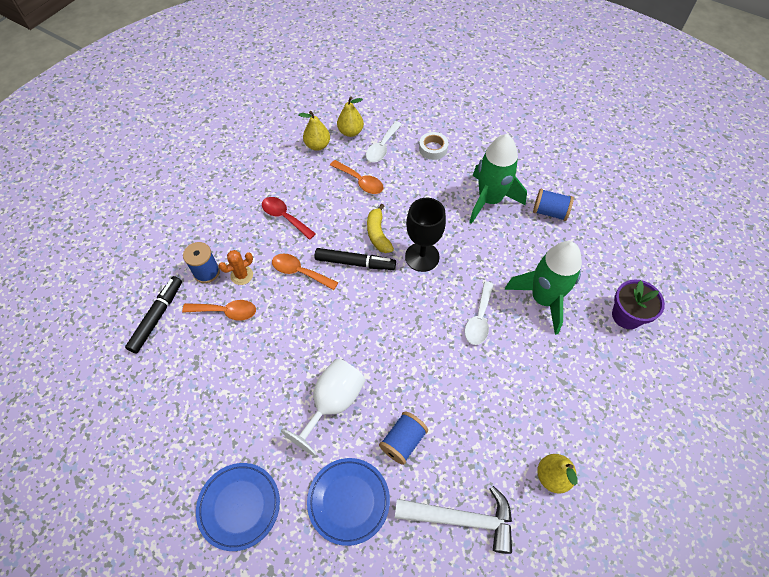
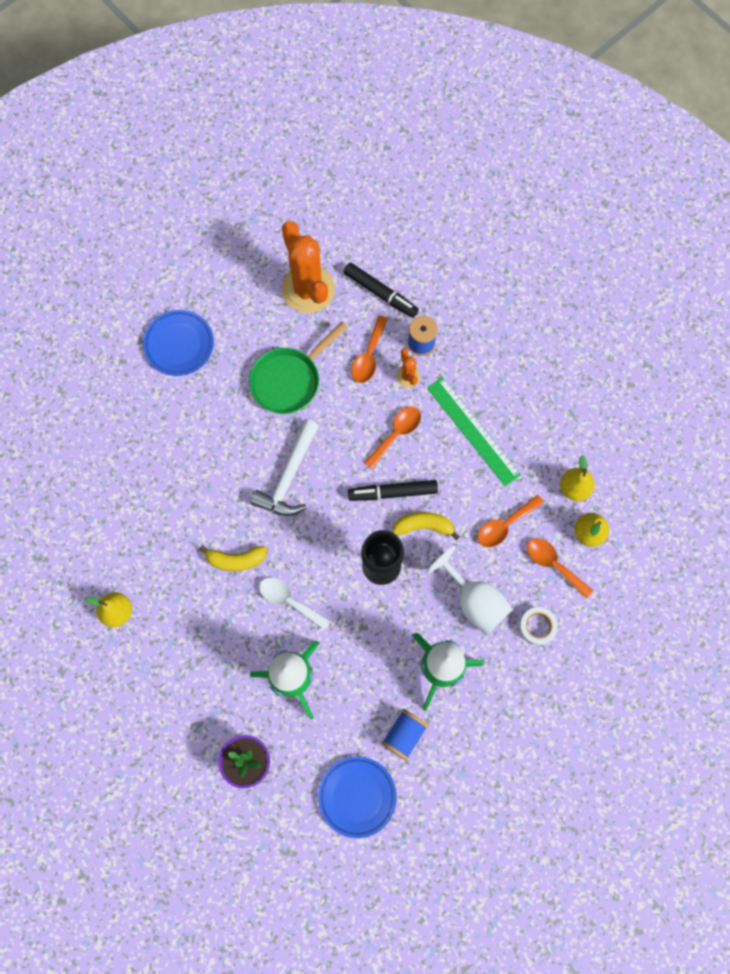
camera: 105 degrees right, 15 degrees up
red spoon [262,197,316,240] -> green ruler [427,377,521,487]
white goblet [281,359,366,456] -> white goblet moved to [426,546,513,635]
blue plate [307,458,390,546] -> blue plate moved to [318,756,397,838]
black marker [314,248,396,270] -> black marker turned 60 degrees clockwise [348,480,438,501]
white spoon [366,121,402,162] -> orange spoon [527,538,593,599]
blue spool [379,411,428,465] -> none
white hammer [395,486,512,554] -> white hammer moved to [251,419,319,516]
none -> yellow banana [199,545,267,571]
none -> green pan [249,322,348,414]
none -> orange cactus [282,221,335,313]

